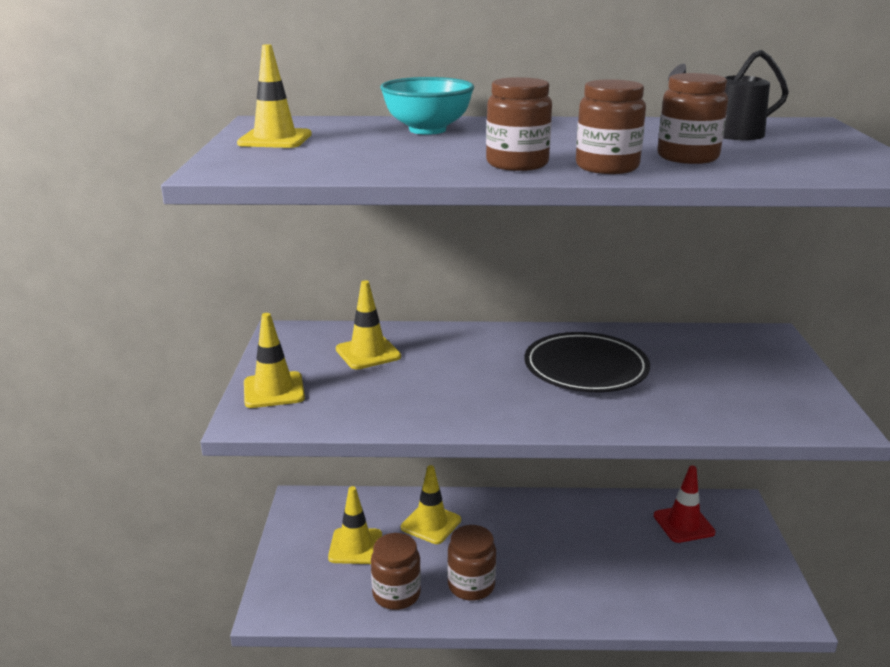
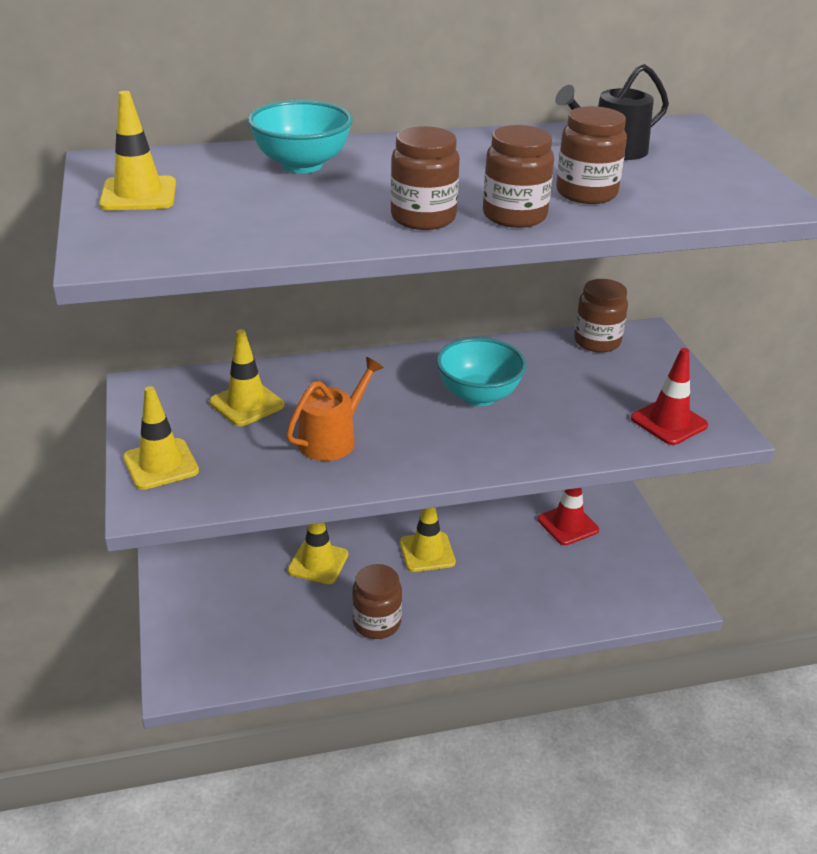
camera: 15 degrees left, 10 degrees up
yellow traffic cone [328,486,382,564] -> yellow traffic cone moved to [400,507,456,572]
brown jar [371,533,421,610] -> brown jar moved to [574,279,628,353]
black plate [524,332,650,392] -> turquoise bowl [437,338,526,406]
none -> orange watering can [286,357,384,461]
none -> red traffic cone [631,348,708,445]

